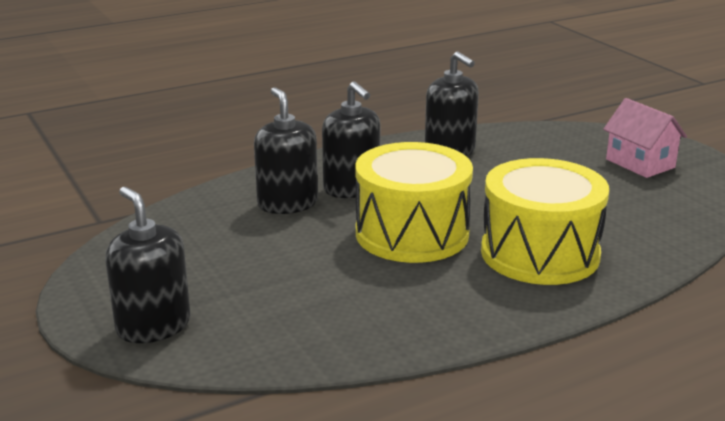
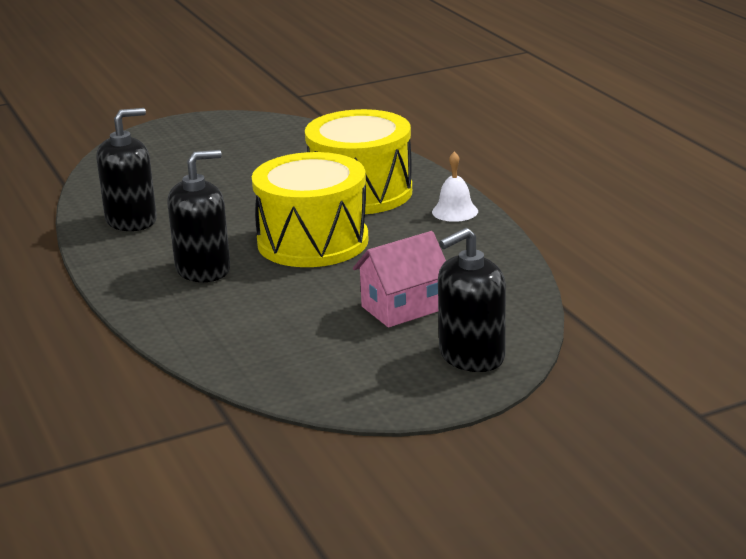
camera: 85 degrees left, 0 degrees up
black soap dispenser [254,87,318,214] -> none
pink house [603,98,687,178] -> pink house moved to [353,231,446,328]
none -> white bell [432,152,478,222]

